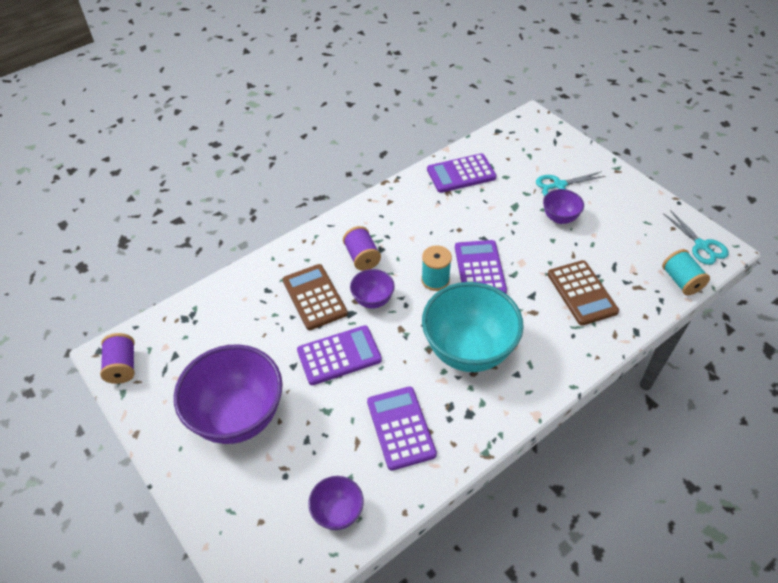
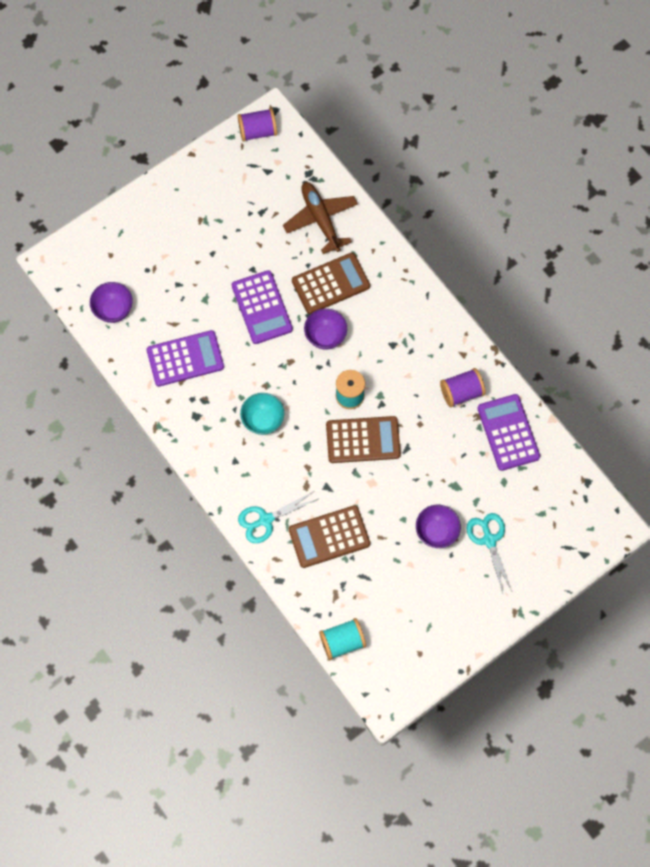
camera: 90 degrees right, 20 degrees up
purple bowl [174,345,283,444] -> none
purple spool [343,226,381,271] -> purple spool moved to [440,368,486,407]
turquoise bowl [422,282,524,372] -> turquoise bowl [240,393,284,435], size x0.48
purple calculator [455,240,507,294] -> brown calculator [326,416,401,463]
turquoise scissors [663,210,729,265] -> turquoise scissors moved to [238,491,318,543]
none -> brown plane [283,182,358,254]

